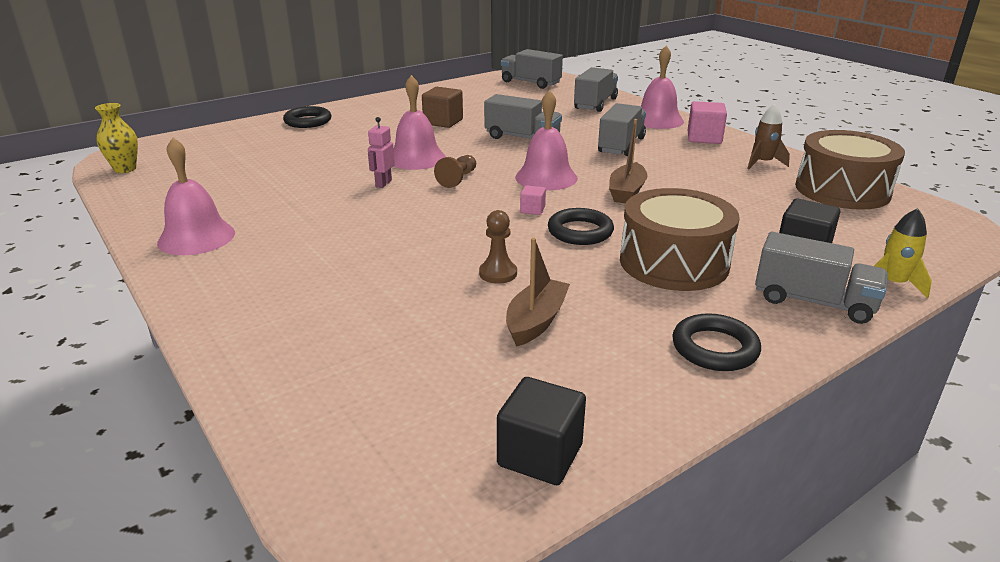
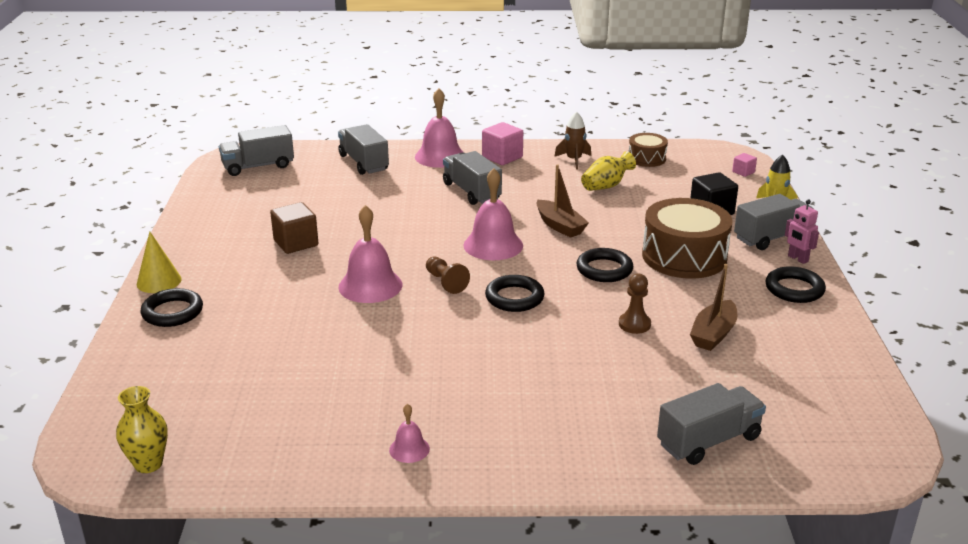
camera: 55 degrees left, 0 degrees up
pink bell [157,138,235,255] -> pink bell [389,404,430,463], size x0.51
pink robot [368,117,395,188] -> pink robot moved to [785,199,819,264]
grey truck [484,94,562,139] -> grey truck moved to [657,383,766,465]
black cube [497,377,586,485] -> none
brown boat [506,238,570,347] -> brown boat turned 120 degrees counterclockwise [690,264,738,351]
pink cube [520,185,546,215] -> pink cube moved to [732,153,757,177]
brown drum [795,130,905,210] -> brown drum [629,133,668,167], size x0.54
none -> yellow cone [137,232,181,293]
none -> black ring [485,275,545,312]
none -> yellow vase [581,151,636,191]

